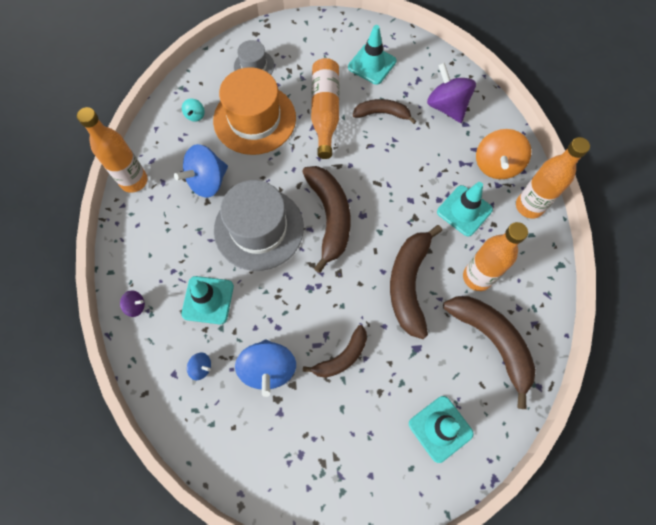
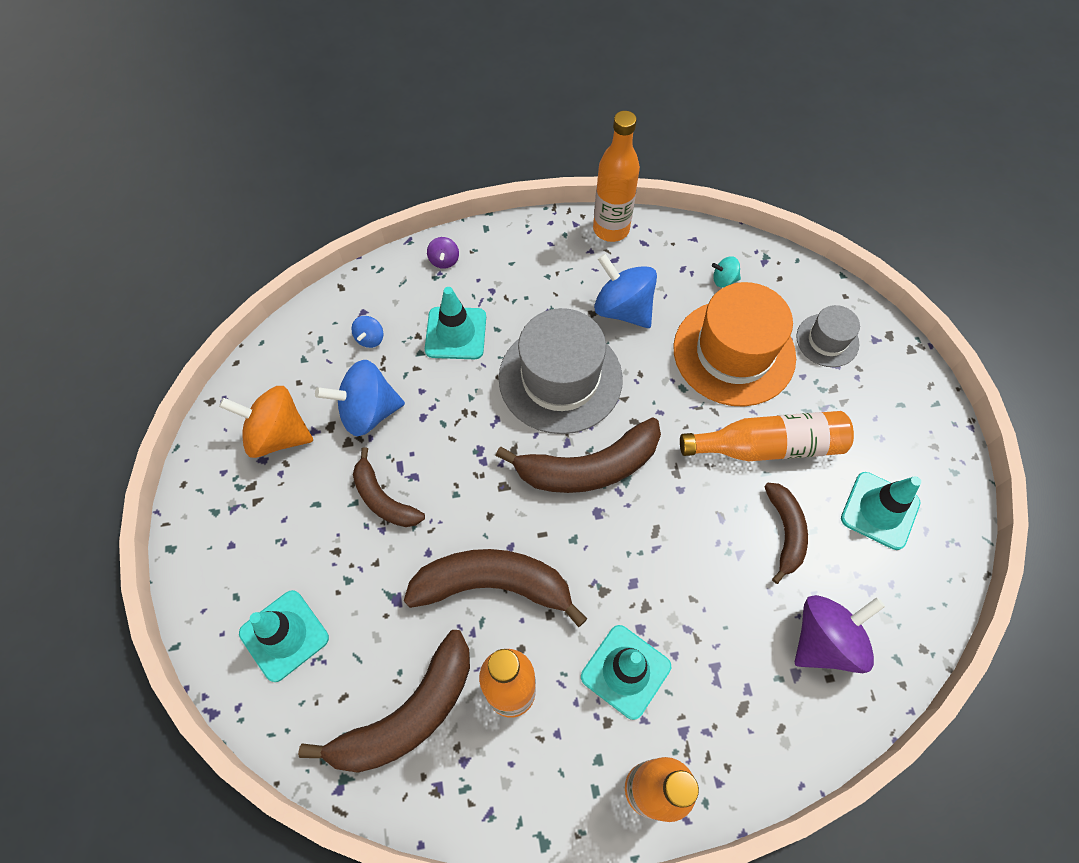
camera: 85 degrees right, 5 degrees down
orange spinning top [476,129,531,179] -> orange spinning top moved to [219,386,313,458]

